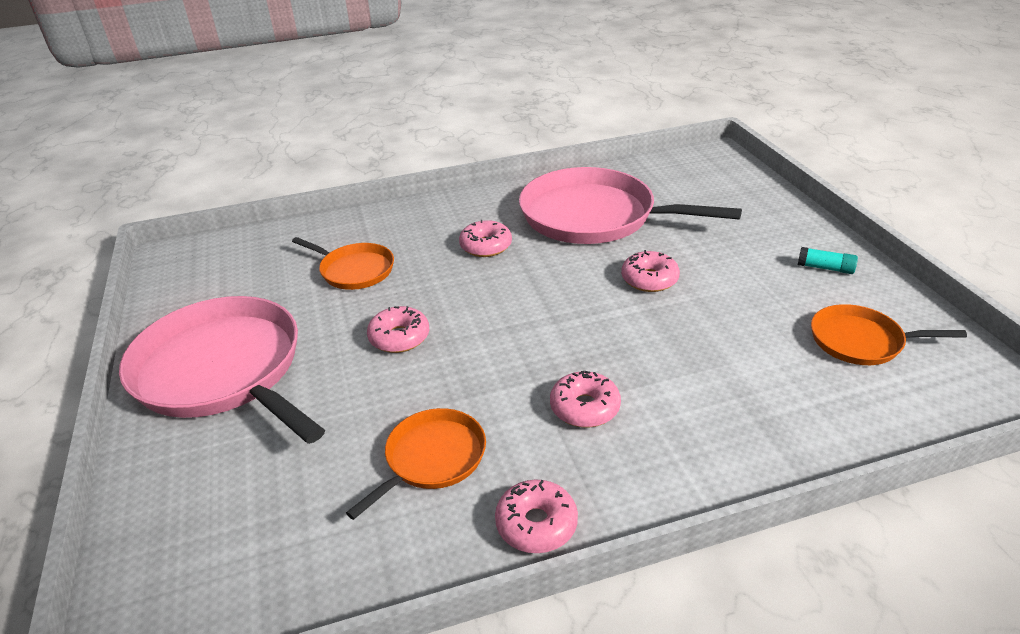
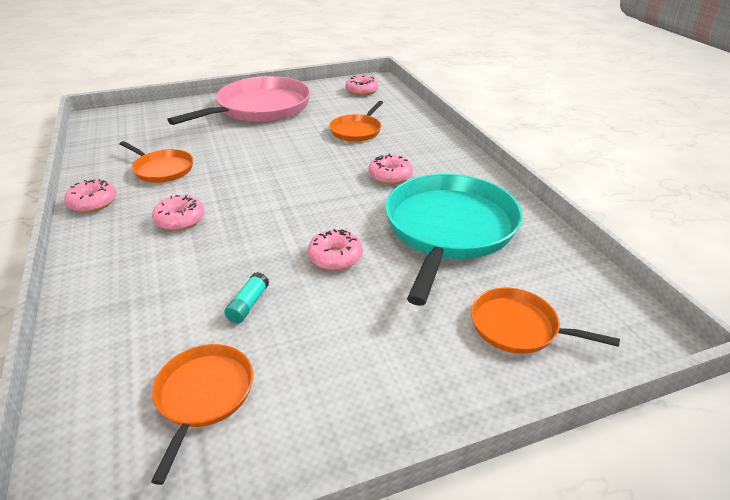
camera: 85 degrees right, 0 degrees up
pink donut [367,306,429,353] -> pink donut moved to [346,76,379,96]
pink pan [519,167,742,244] -> turquoise pan [385,174,523,306]
turquoise glue stick [798,247,858,274] -> turquoise glue stick moved to [224,272,269,323]
none -> orange pan [471,288,620,354]

